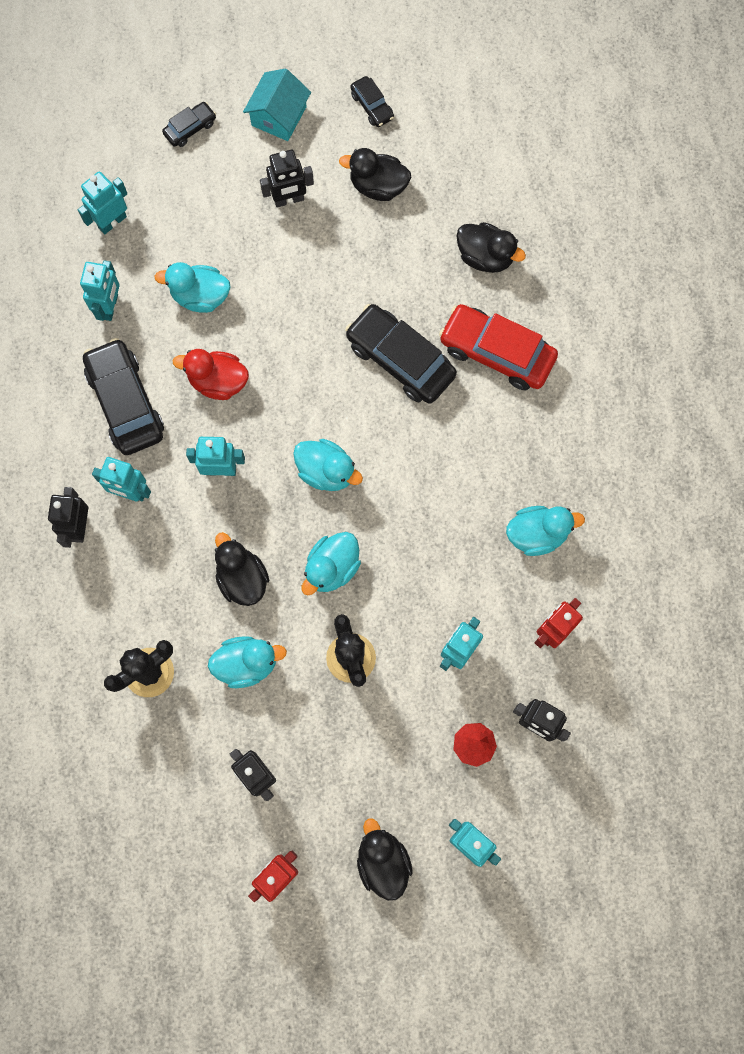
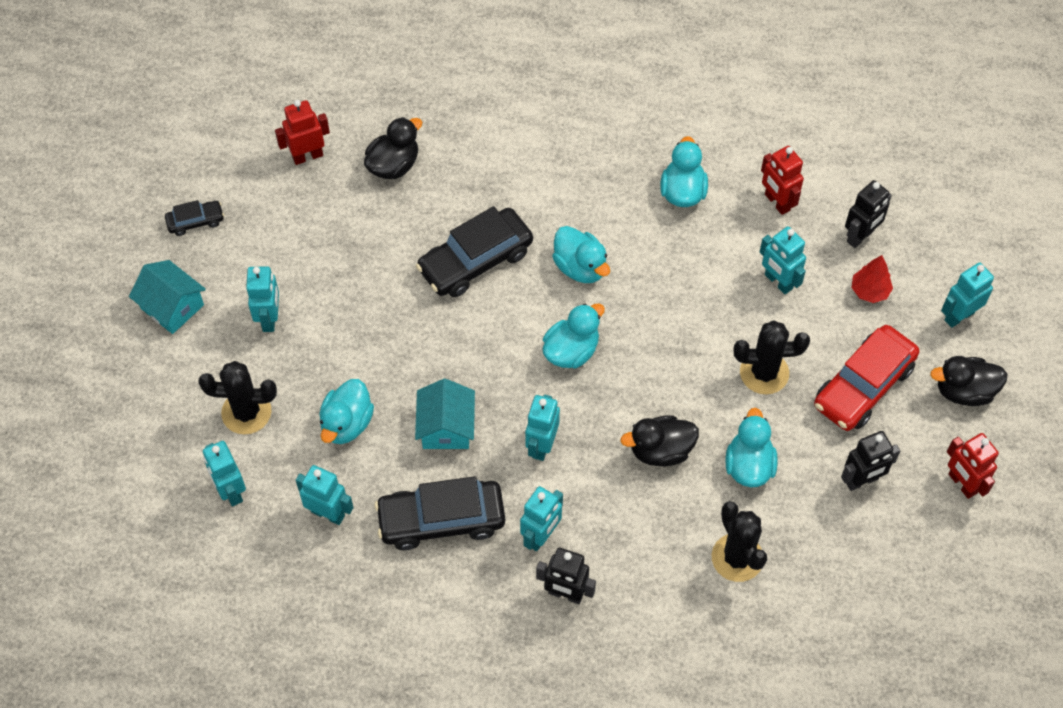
camera: 75 degrees left, 15 degrees down
black car [162,102,216,147] -> none
red duck [173,349,249,400] -> turquoise house [415,379,475,449]
black robot [260,150,314,208] -> turquoise robot [246,266,279,332]
turquoise duck [302,532,361,595] -> turquoise duck moved to [552,226,610,283]
black duck [339,148,411,201] -> none
red car [439,304,558,390] -> red car moved to [814,325,919,431]
none -> black cactus [198,361,277,434]
none -> red robot [275,100,330,165]

